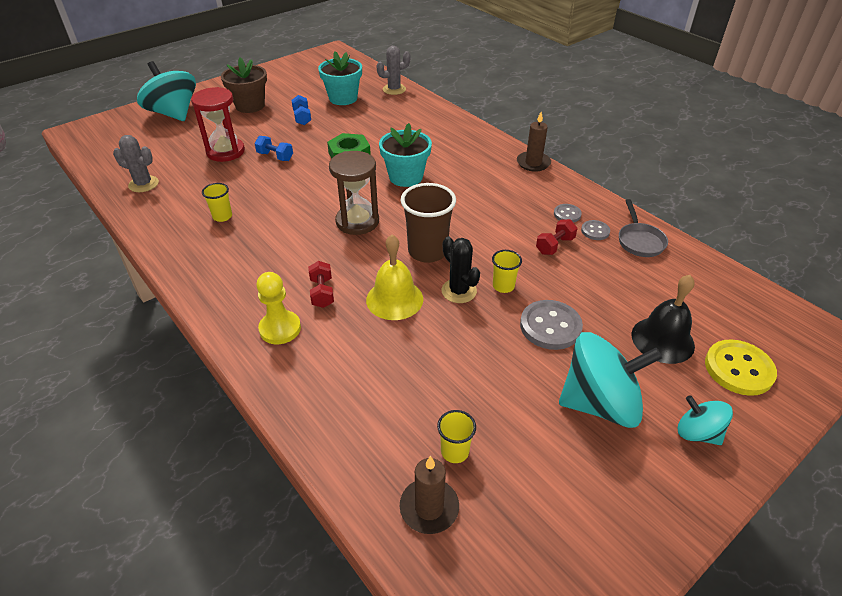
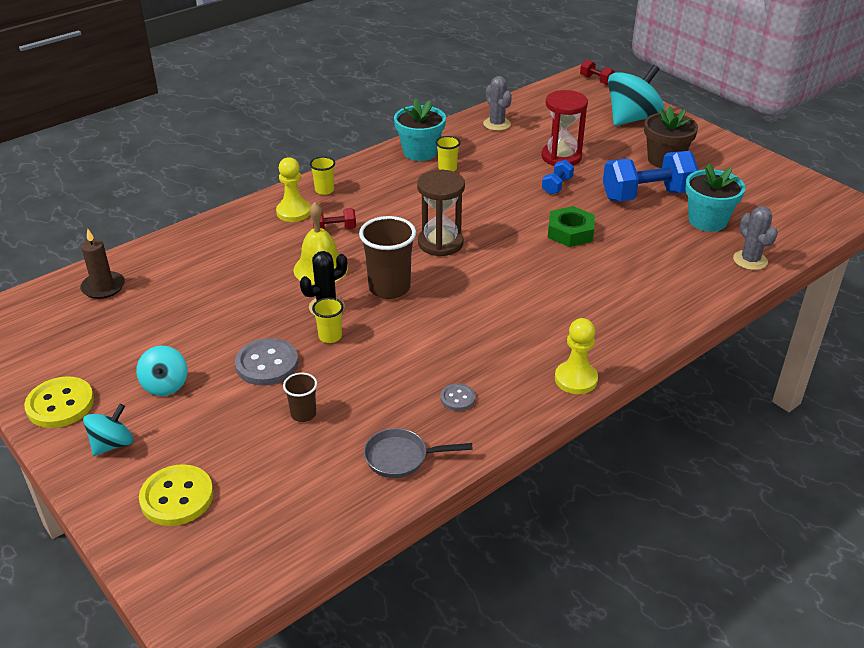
camera: 90 degrees right, 5 degrees down
grey cactus [113,135,159,192] -> grey cactus turned 45 degrees counterclockwise [483,76,512,131]
blue dumbbell [291,95,311,125] -> blue dumbbell [603,151,698,202], size x2.12
turquoise flower pot [379,123,432,187] -> turquoise flower pot moved to [394,99,446,161]
yellow cup [437,410,476,463] -> yellow cup moved to [310,157,335,195]
brown candle [517,112,551,172] -> yellow pawn [555,318,598,394]
red dumbbell [536,219,578,255] -> red dumbbell moved to [580,59,616,85]
turquoise spinning top [559,332,662,428] -> turquoise spinning top [136,346,188,396], size x0.53
grey button [581,220,610,240] -> none
black bell [632,275,695,364] -> none
none -> yellow button [24,376,94,428]
none -> brown cup [283,373,317,422]

